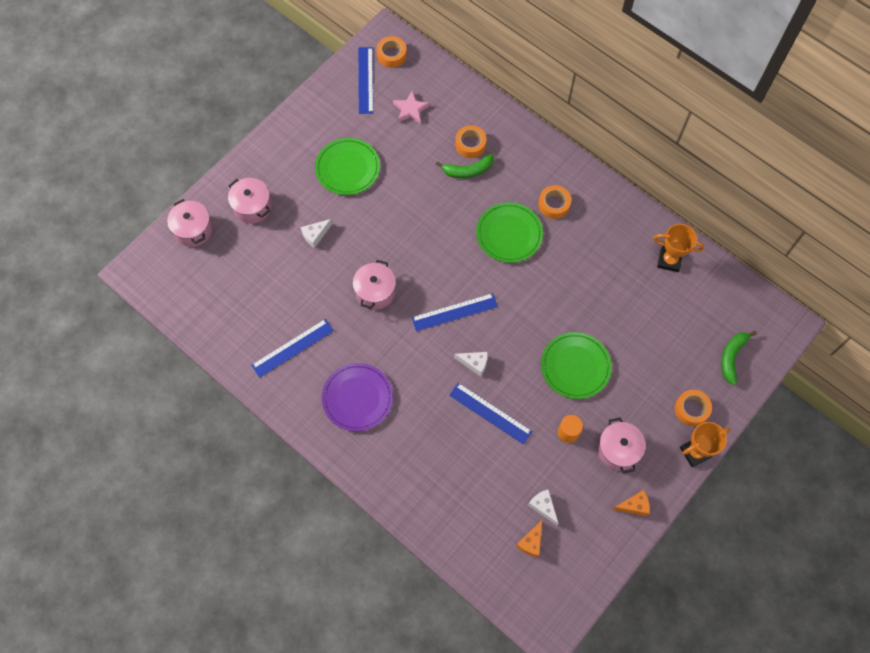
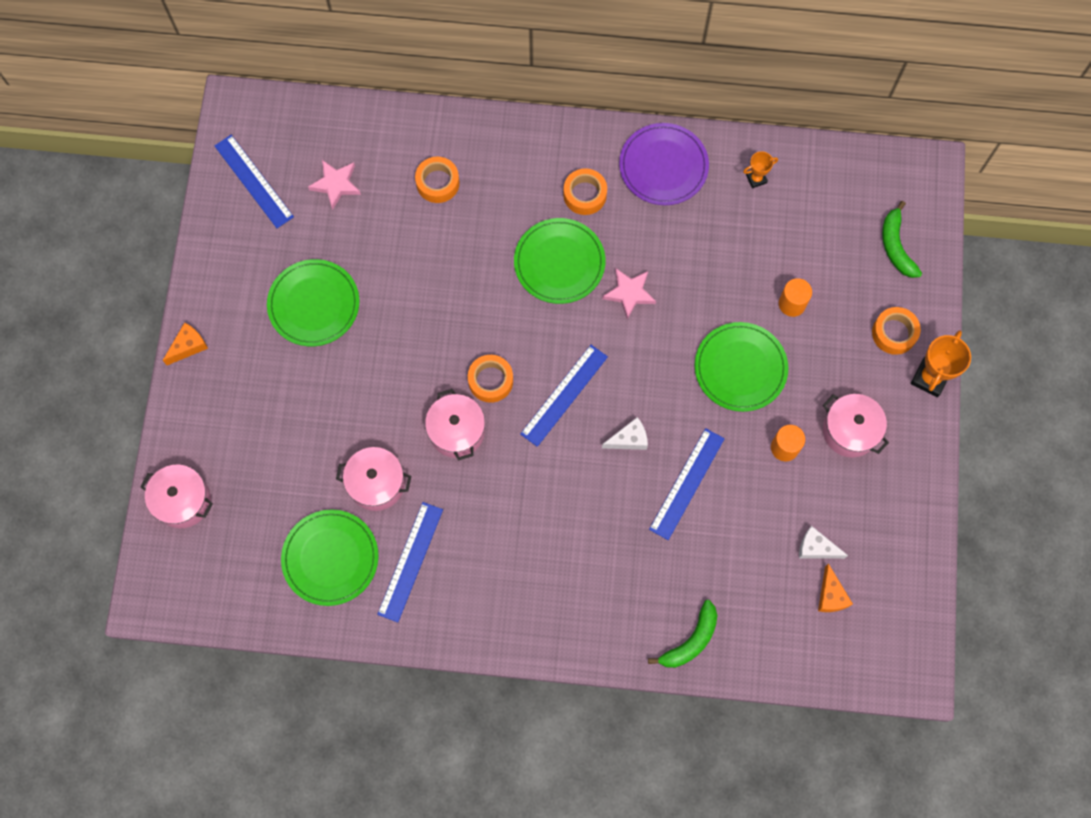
camera: 35 degrees left, 5 degrees up
pink pot [228,178,272,224] -> pink pot moved to [336,447,411,511]
white cheese [301,219,332,248] -> none
purple plate [322,363,393,432] -> purple plate moved to [619,123,709,205]
orange tape [377,36,407,68] -> orange tape moved to [468,355,513,403]
green banana [436,154,494,178] -> green banana moved to [648,600,717,668]
blue ruler [449,383,532,445] -> blue ruler turned 60 degrees counterclockwise [649,428,725,540]
orange cheese [612,490,650,516] -> orange cheese moved to [163,322,208,365]
orange trophy [653,224,704,272] -> orange trophy [743,151,778,188], size x0.56
none -> green plate [281,509,379,606]
none -> pink star [602,268,656,320]
none -> orange cylinder [779,278,812,317]

